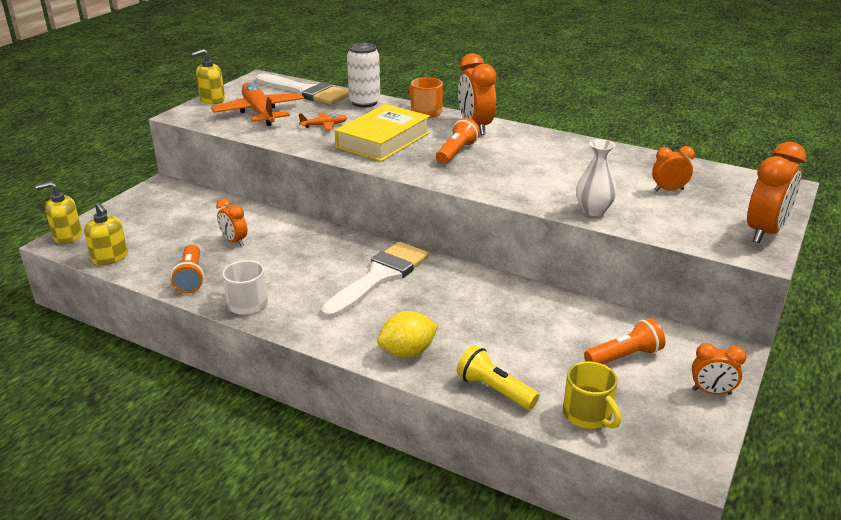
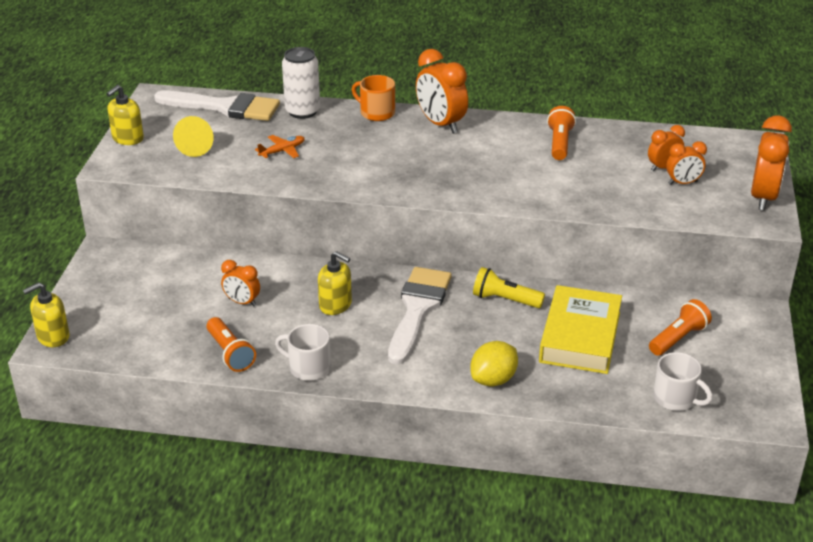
camera: 20 degrees left, 5 degrees up
yellow soap dispenser [84,202,128,265] -> yellow soap dispenser moved to [318,251,352,315]
orange plane [211,82,304,126] -> yellow cone [173,116,213,157]
yellow book [335,104,430,162] -> yellow book moved to [539,285,622,374]
orange flashlight [436,118,480,164] -> orange flashlight moved to [547,106,576,160]
yellow flashlight [457,345,539,410] -> yellow flashlight moved to [473,267,545,308]
yellow mug [563,362,621,429] -> white mug [653,352,713,411]
white vase [576,139,617,216] -> none
orange clock [692,343,746,395] -> orange clock moved to [666,141,707,185]

